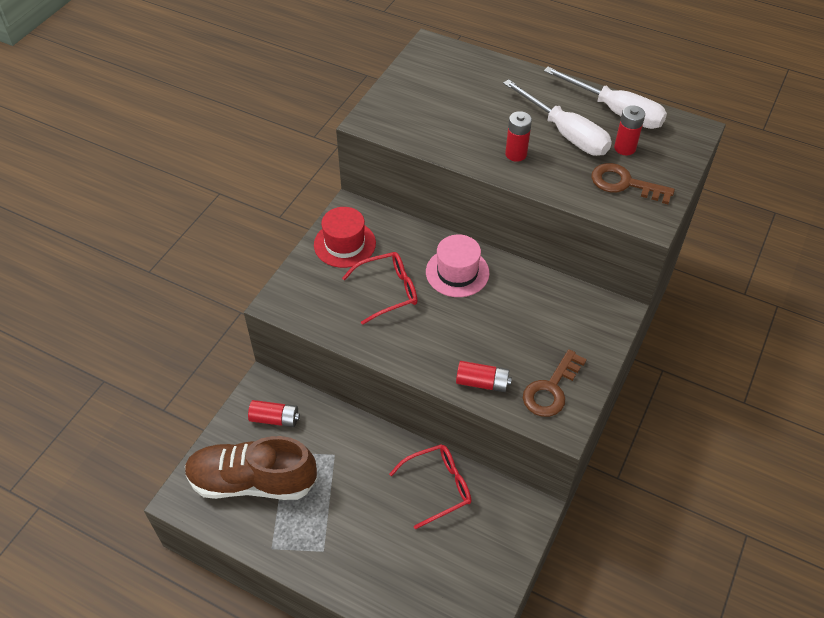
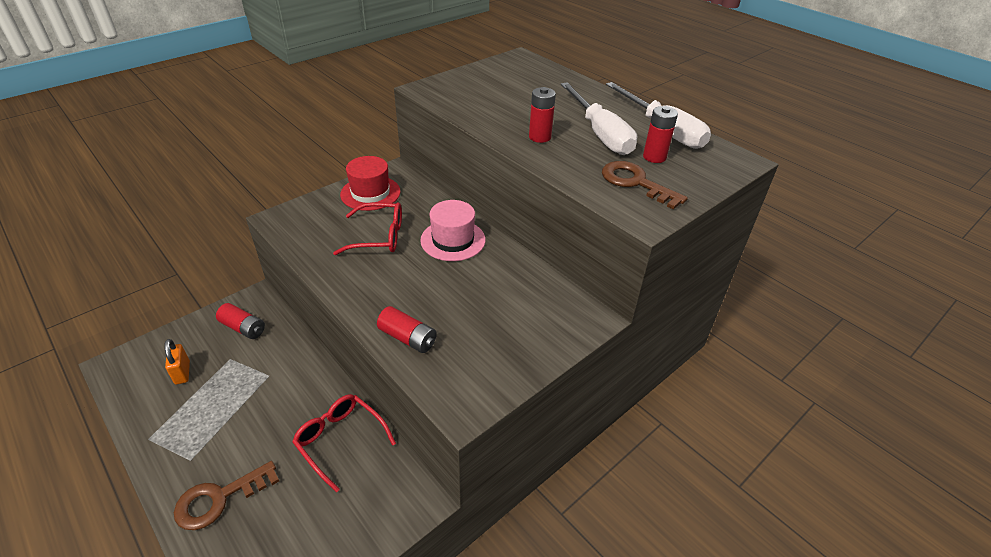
camera: 20 degrees right, 10 degrees down
brown shoe [185,436,317,500] -> orange padlock [165,339,190,384]
red glasses [389,444,471,529] -> red glasses turned 135 degrees counterclockwise [292,394,396,493]
brown key [523,349,587,417] -> brown key moved to [174,461,279,530]

